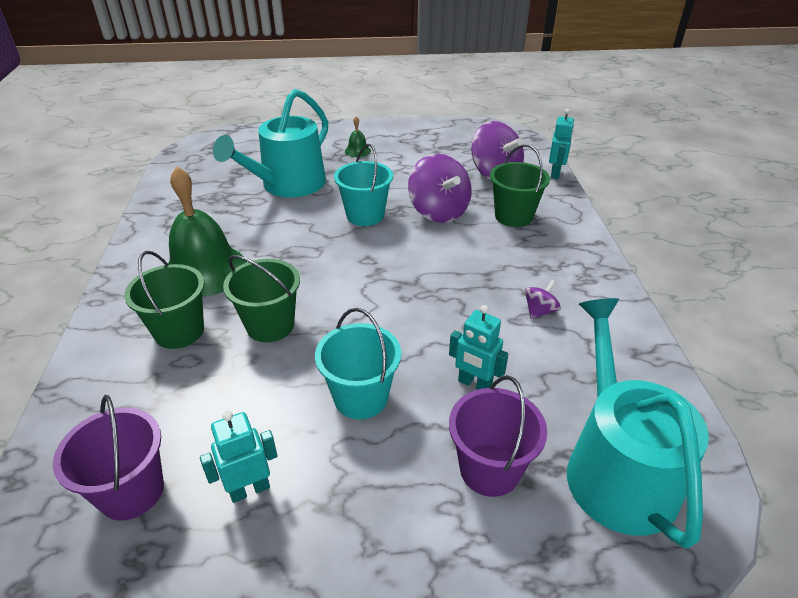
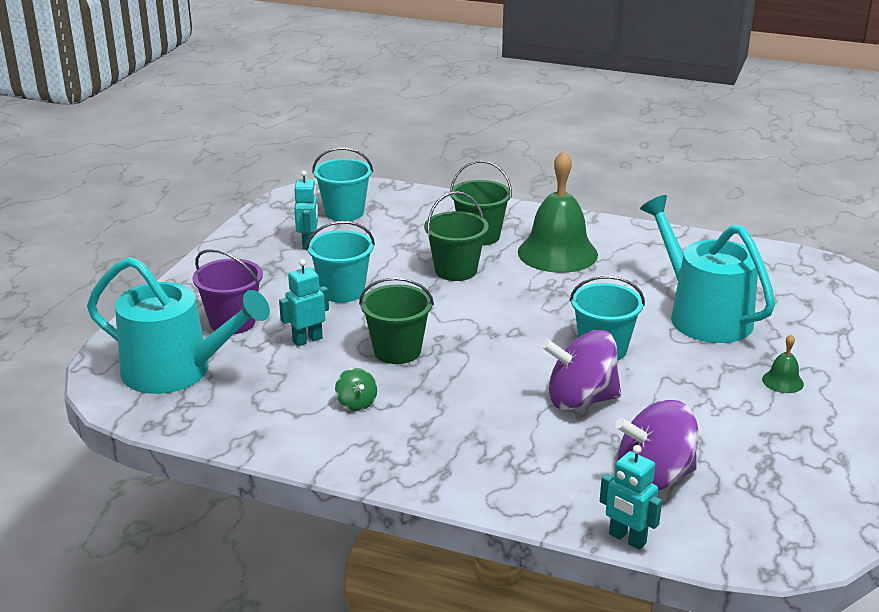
camera: 115 degrees right, 10 degrees down
purple bucket [53,395,164,520] -> turquoise bucket [312,147,373,221]
green bucket [490,144,550,227] -> green bucket moved to [359,277,434,364]
purple spinning top [525,280,561,319] -> green spinning top [335,368,377,411]

